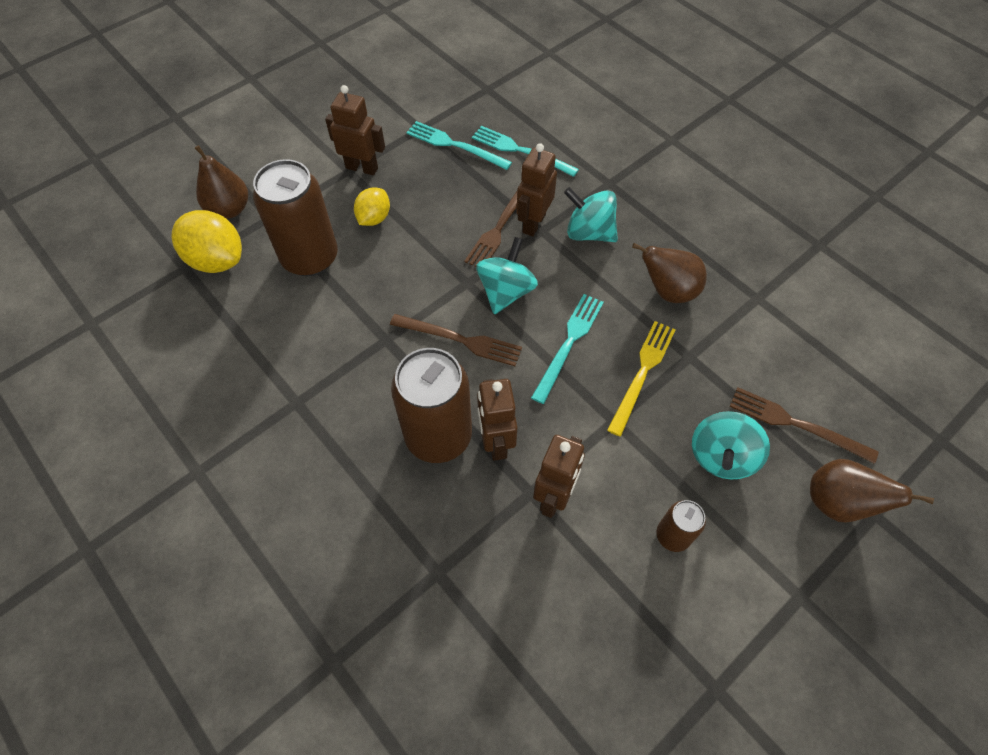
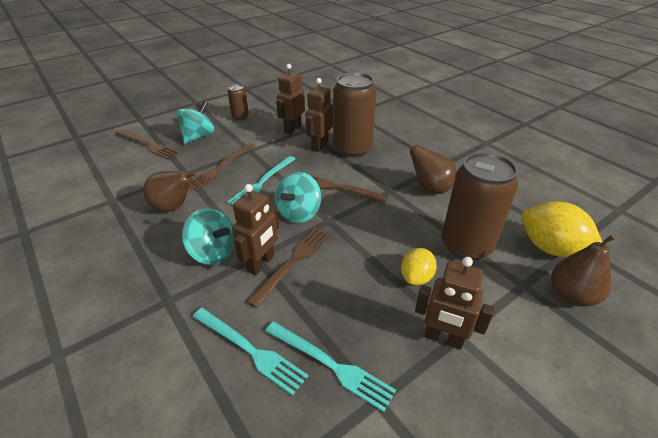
camera: 175 degrees left, 20 degrees down
brown robot [477,379,518,461] -> brown robot turned 150 degrees counterclockwise [306,78,333,152]
yellow fork [607,321,676,437] -> brown fork [189,143,256,191]
brown pear [810,459,934,522] -> brown pear moved to [403,140,457,194]

